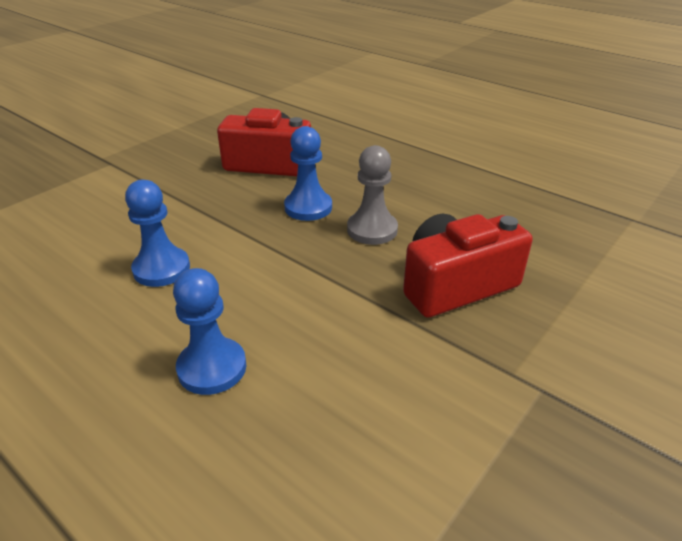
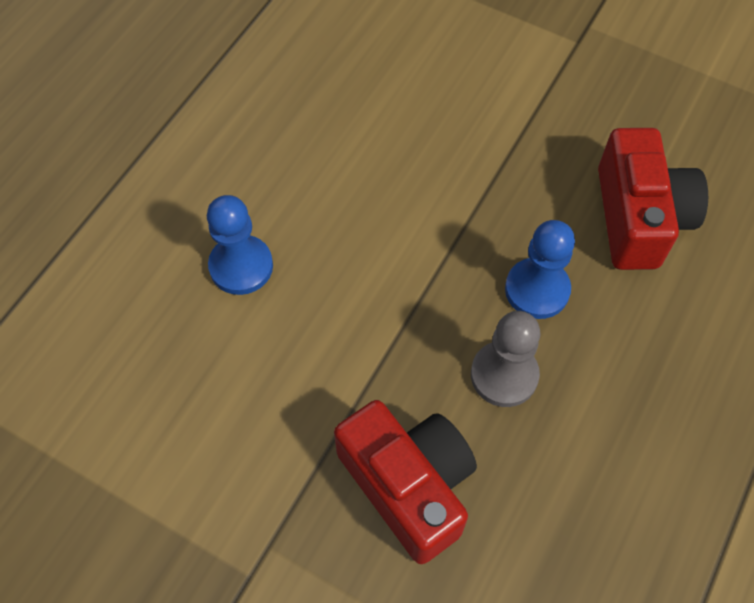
camera: 80 degrees right, 25 degrees up
blue pawn [125,180,190,287] -> none

